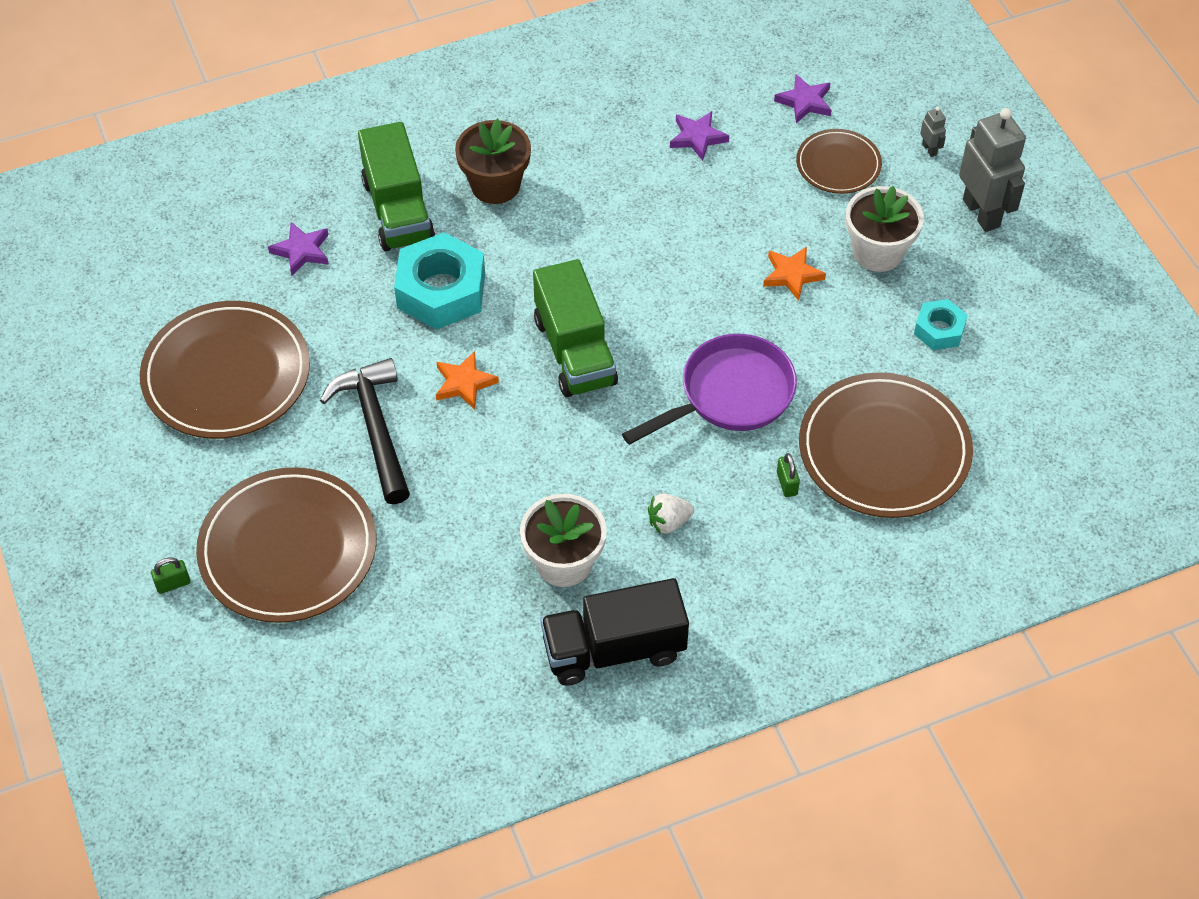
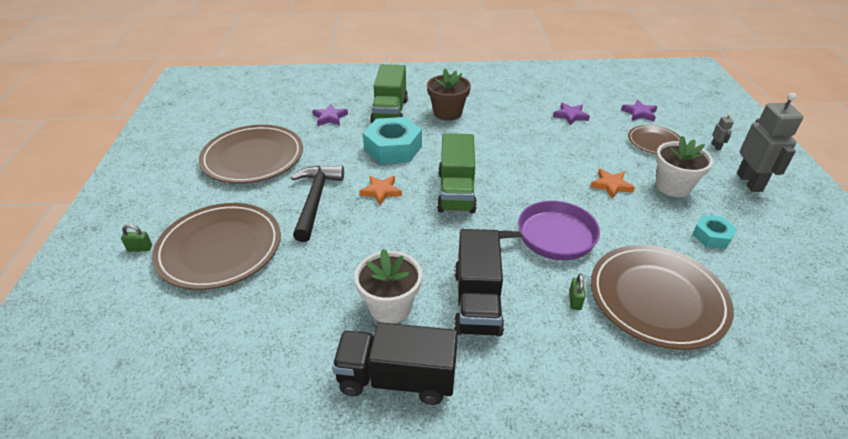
camera: 20 degrees right, 15 degrees down
white strawberry [648,493,694,534] -> black truck [454,229,504,336]

